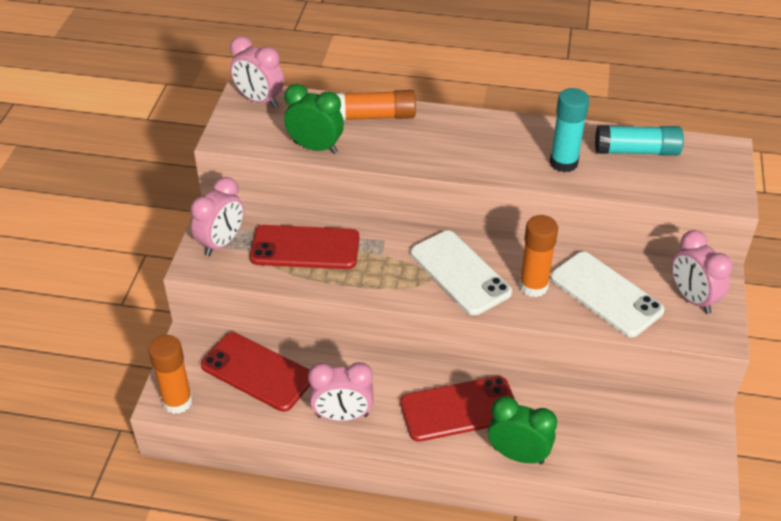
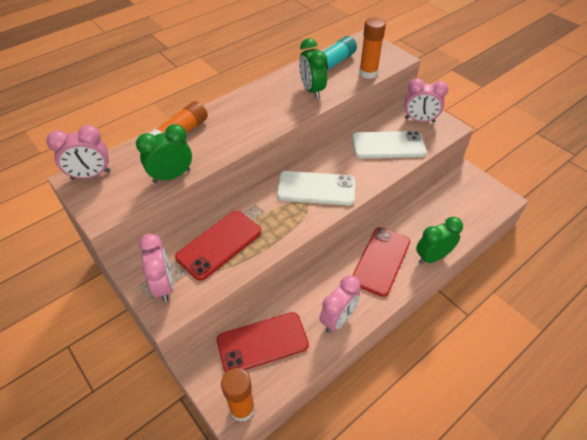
camera: 50 degrees left, 5 degrees up
orange glue stick [519,215,558,297] -> orange glue stick moved to [359,17,386,79]
turquoise glue stick [550,88,589,172] -> green clock [299,38,327,99]

